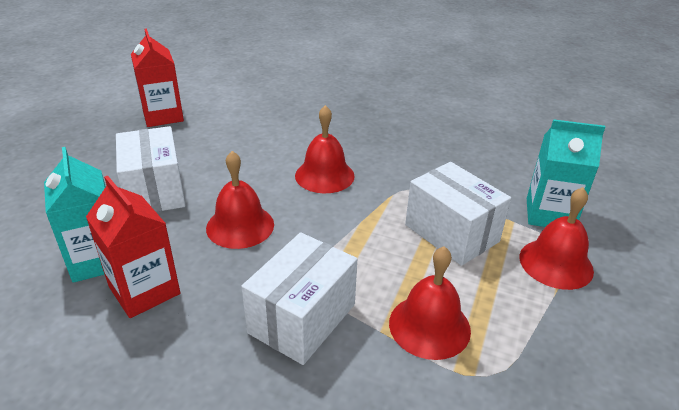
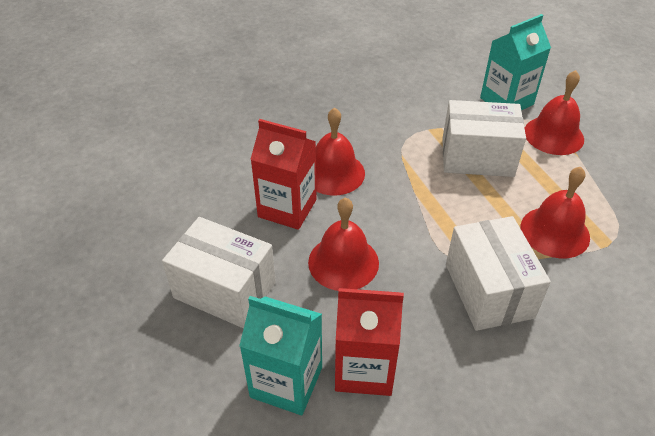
camera: 45 degrees left, 10 degrees up
red carton [131,28,184,127] -> red carton moved to [250,119,317,230]

